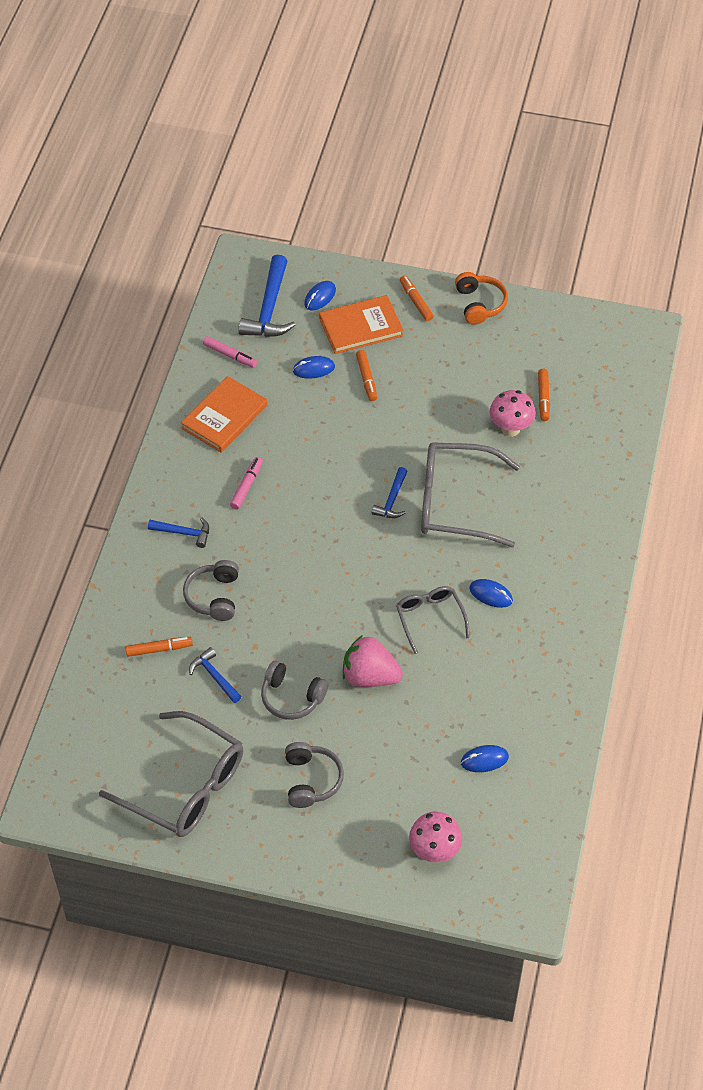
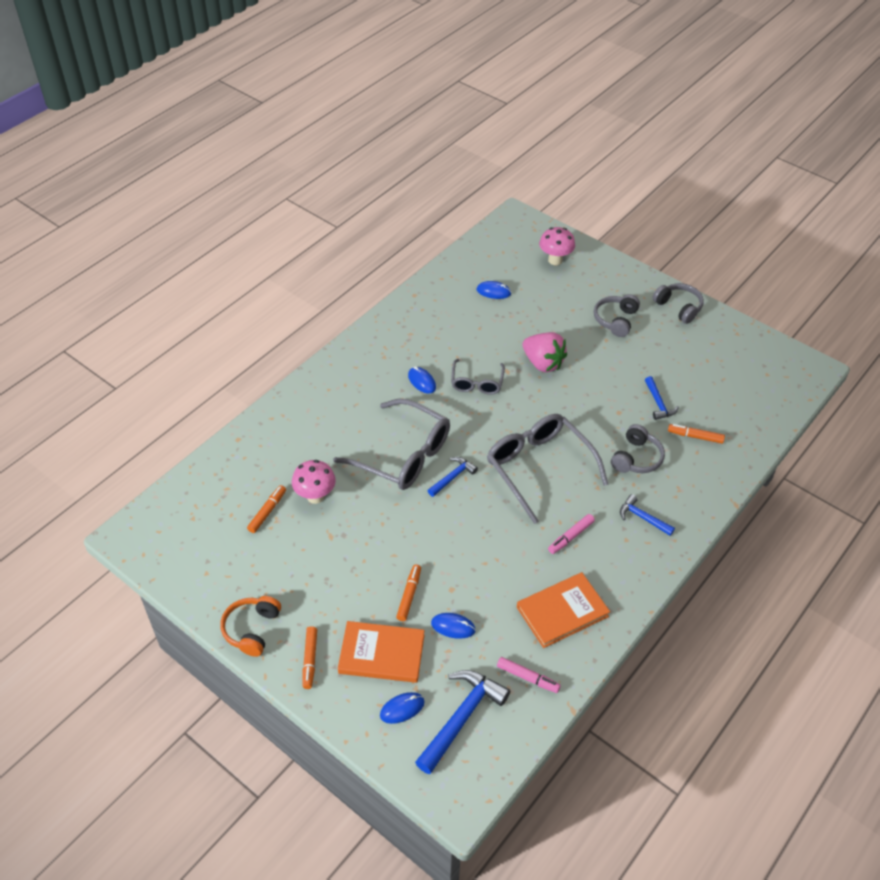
camera: 155 degrees left, 5 degrees down
grey glasses [99,711,243,837] -> grey glasses moved to [487,414,609,524]
pink marker [203,336,257,368] -> pink marker turned 150 degrees clockwise [497,657,561,693]
grey headphones [261,661,328,720] -> grey headphones moved to [652,283,704,324]

